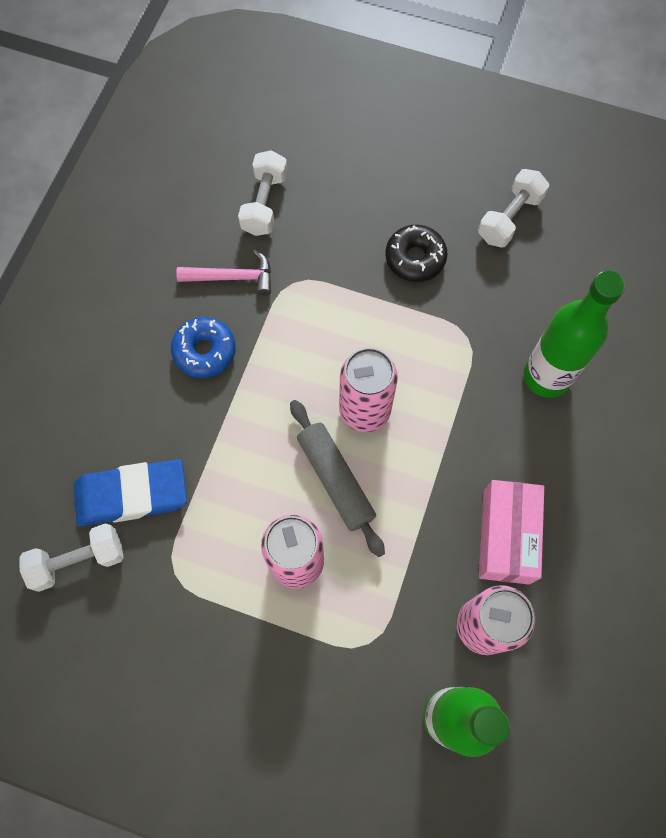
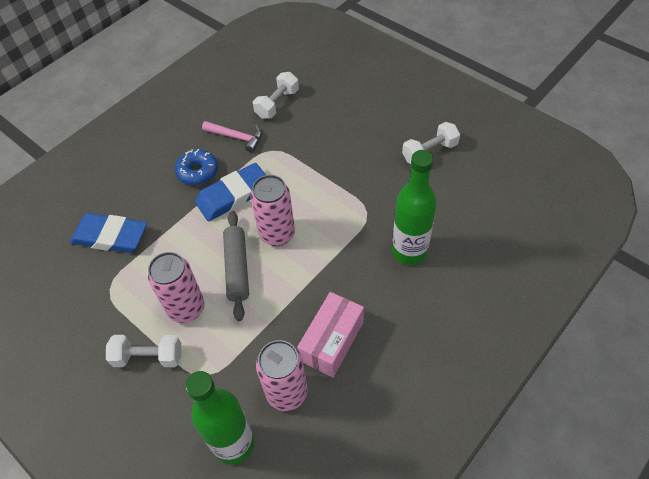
camera: 25 degrees right, 15 degrees down
white dumbbell [19,524,124,592] -> white dumbbell moved to [106,335,181,367]
black donut [385,225,448,282] -> none
none -> blue eraser [195,163,266,221]

